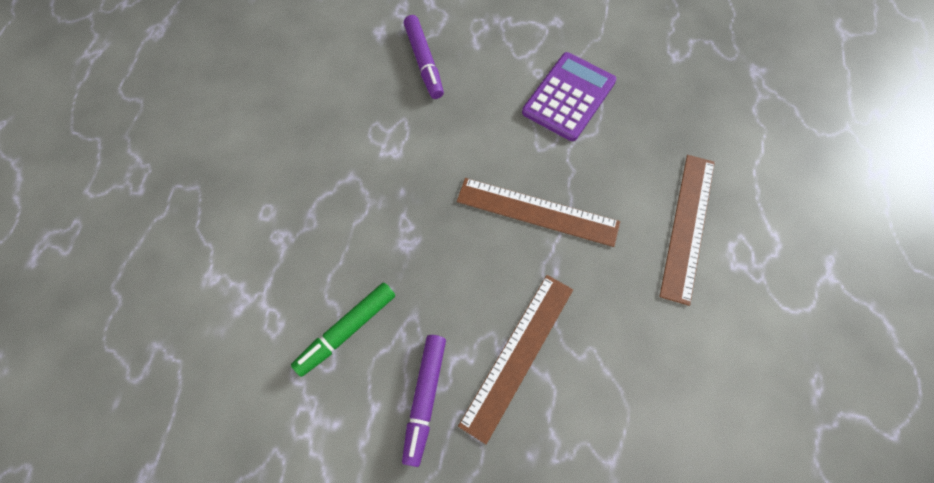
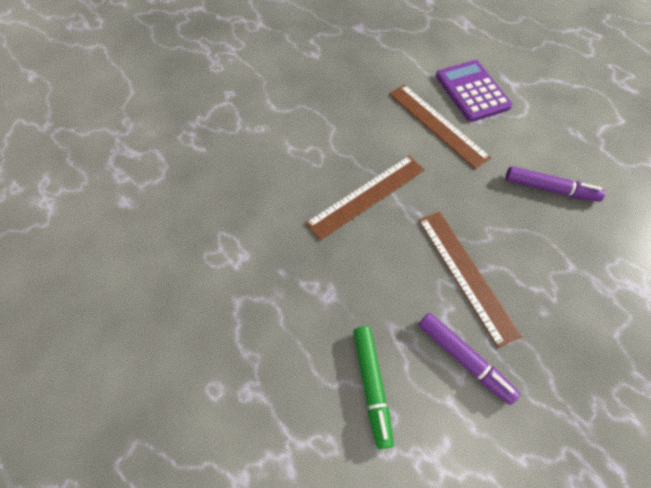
camera: 55 degrees left, 5 degrees down
purple marker [404,15,444,99] -> purple marker moved to [506,166,606,202]
purple calculator [522,52,616,141] -> purple calculator moved to [436,60,512,122]

